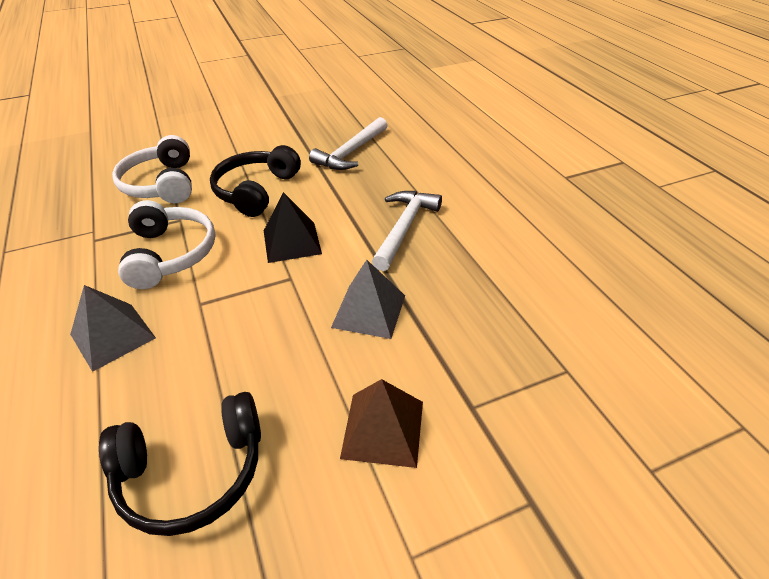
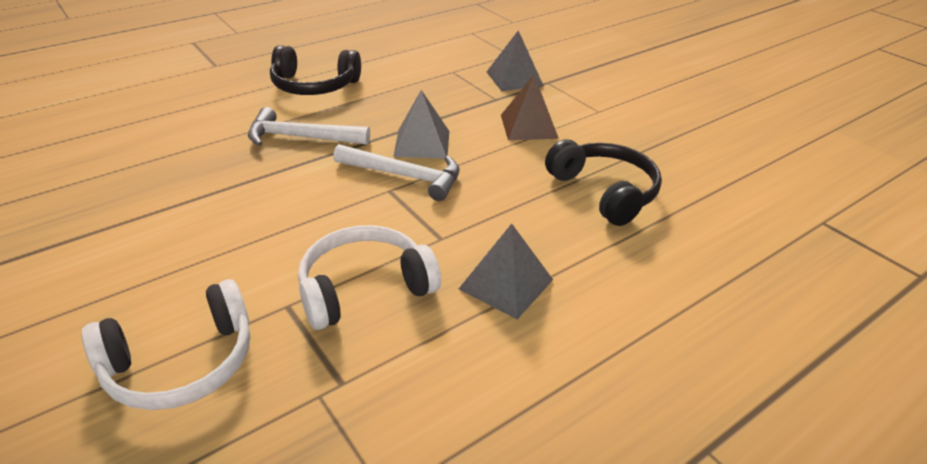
camera: 105 degrees left, 5 degrees down
black headphones [210,145,301,217] -> black headphones moved to [270,45,361,95]
black pyramid [264,192,322,263] -> none
white hammer [309,117,388,170] -> white hammer moved to [333,144,460,201]
none -> grey pyramid [487,31,544,91]

